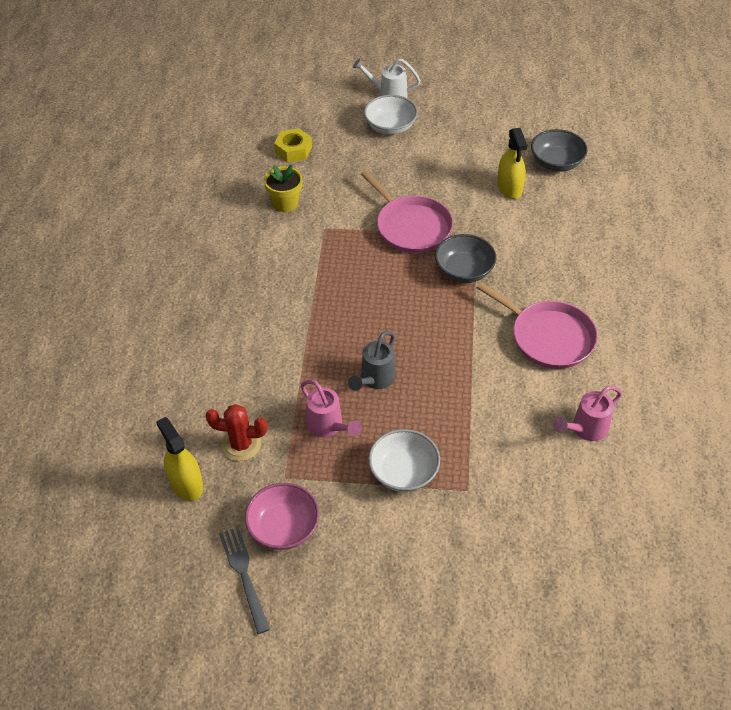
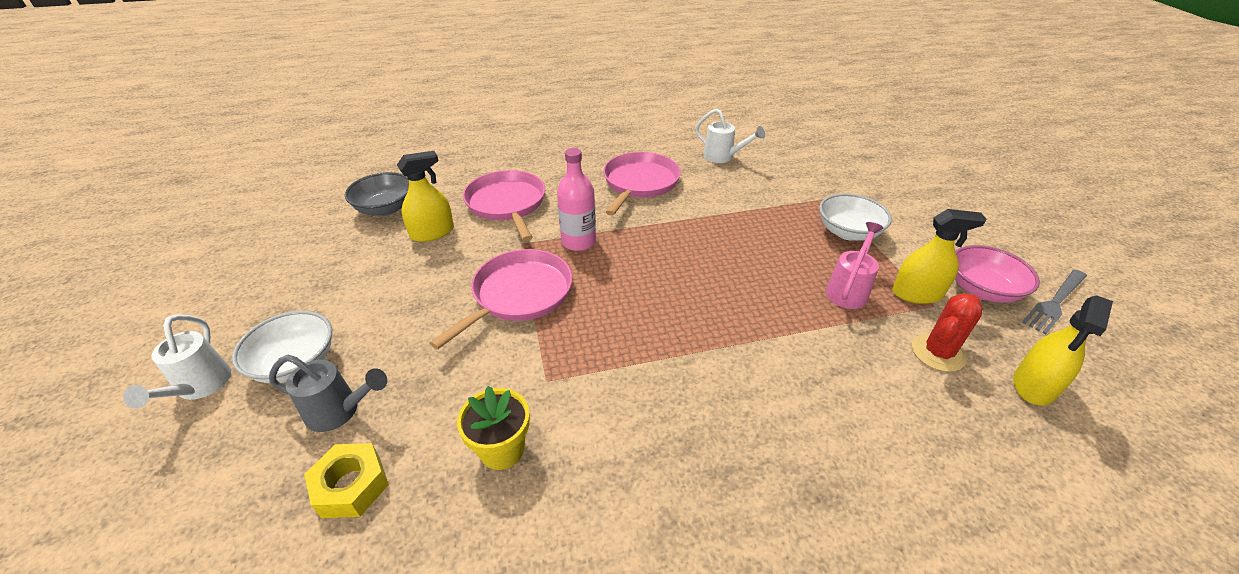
camera: 110 degrees left, 10 degrees down
red cactus [206,404,267,461] -> red cactus turned 60 degrees clockwise [912,293,982,372]
grey watering can [348,331,396,391] -> grey watering can moved to [269,355,388,432]
grey bowl [435,234,496,283] -> pink bottle [557,148,596,251]
pink watering can [553,386,622,441] -> white watering can [695,109,765,163]
none -> pink pan [463,170,545,241]
none -> yellow spray bottle [892,209,987,304]

